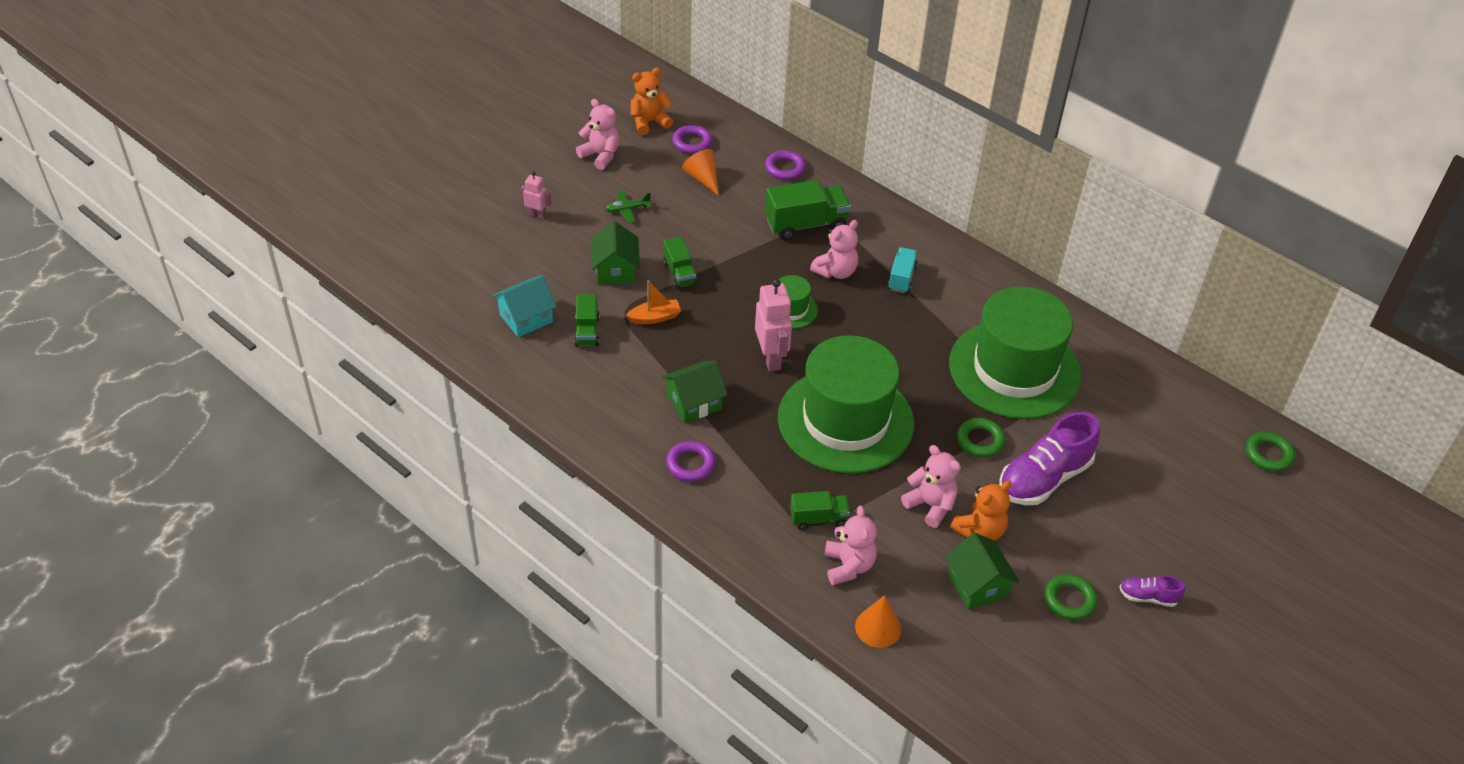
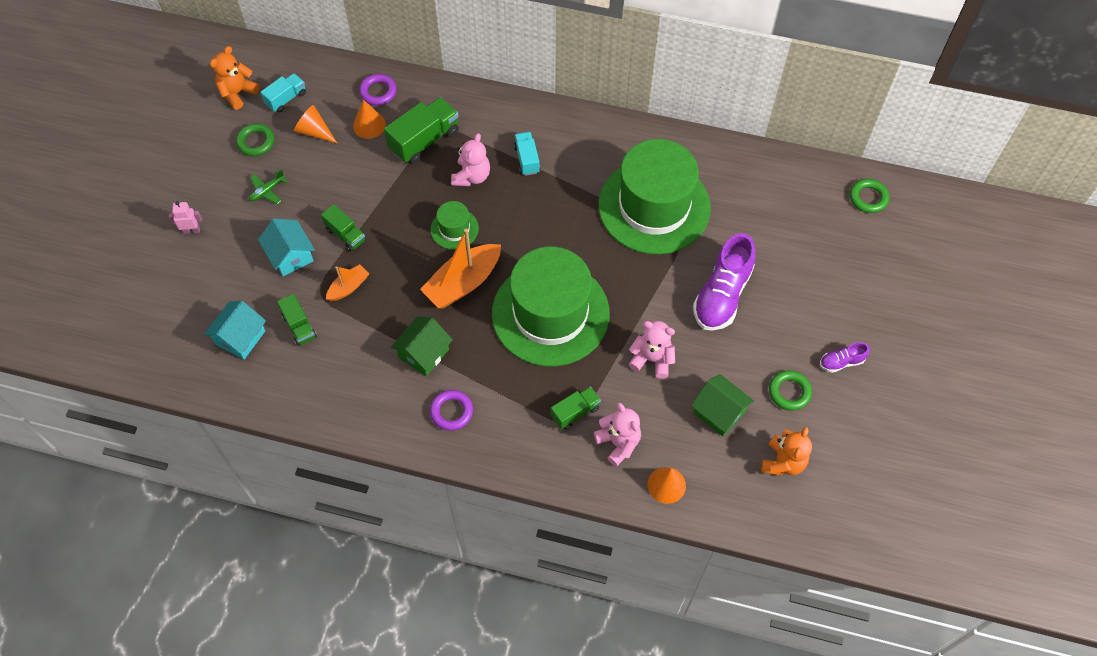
camera: 25 degrees left, 15 degrees up
pink teddy bear [576,99,620,170] -> none
green house [591,221,640,284] -> turquoise house [258,218,315,276]
purple ring [672,125,713,154] -> turquoise truck [260,73,306,113]
pink robot [755,279,792,371] -> orange boat [420,229,501,308]
orange teddy bear [950,481,1011,541] -> orange teddy bear moved to [761,427,812,476]
green ring [957,418,1005,457] -> green ring moved to [236,123,274,156]
none -> orange cone [353,100,386,139]

